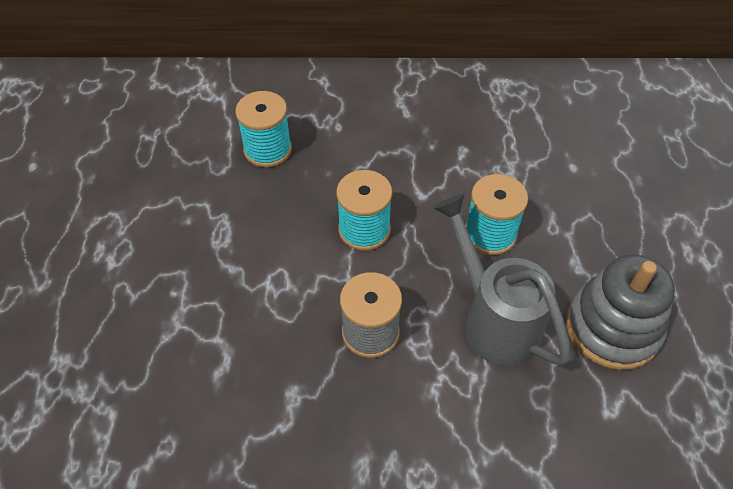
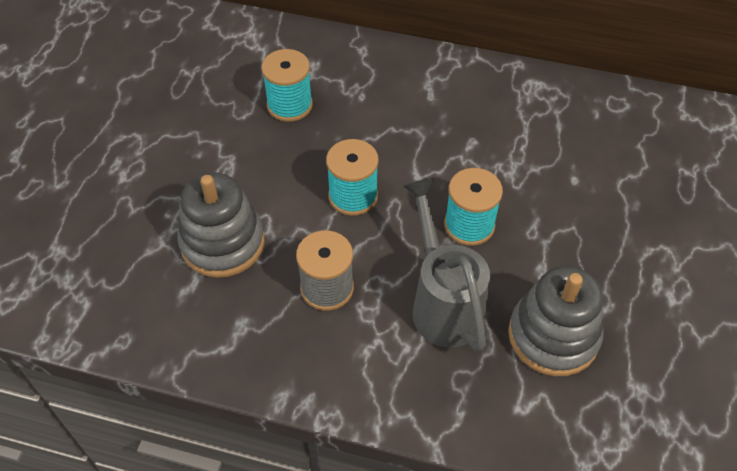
camera: 15 degrees right, 0 degrees up
none -> grey stacking toy [177,172,265,278]

